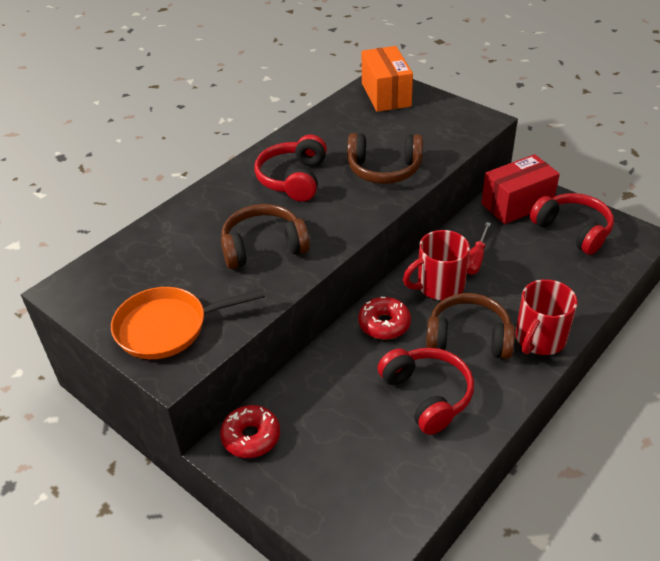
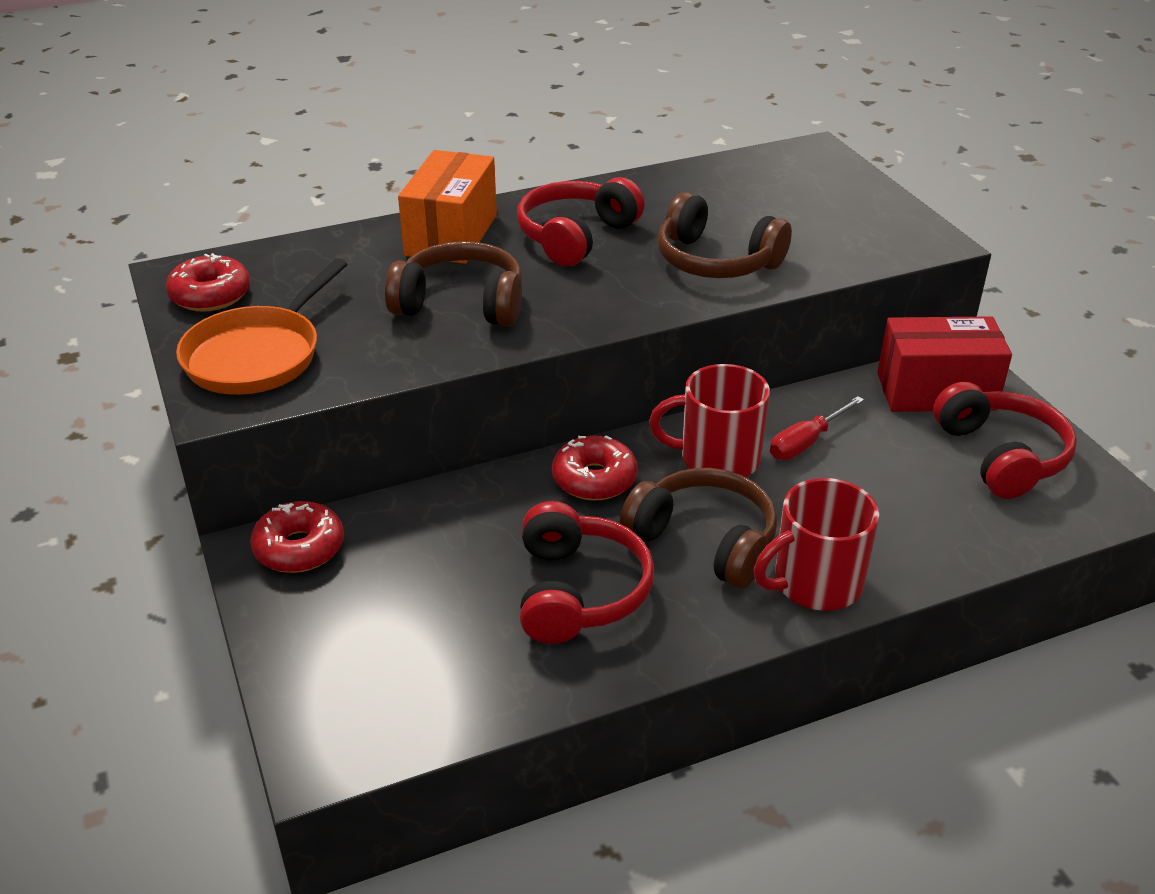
camera: 25 degrees right, 5 degrees down
orange pan [111,287,265,359] -> orange pan turned 75 degrees counterclockwise [176,258,347,395]
orange box [362,46,413,112] -> orange box moved to [398,150,497,264]
none -> red donut [166,253,250,312]

